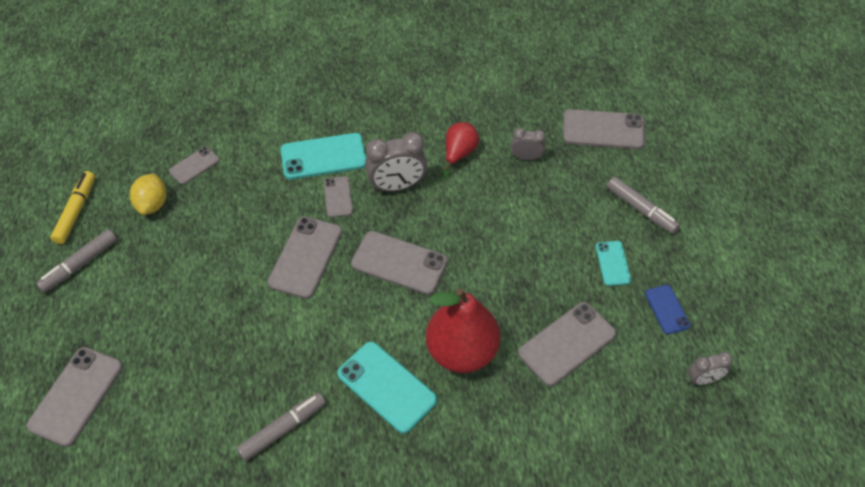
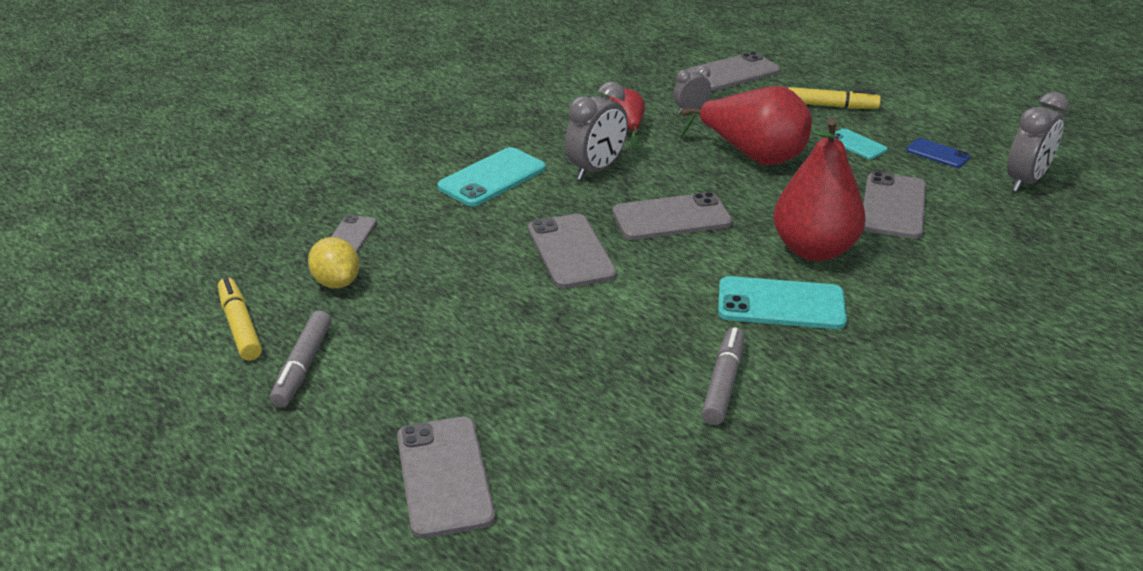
camera: 35 degrees left, 20 degrees down
grey phone [324,176,353,218] -> none
grey marker [607,177,680,234] -> yellow marker [788,87,881,109]
grey clock [688,352,733,385] -> grey clock [1007,92,1069,192], size x1.74
none -> red pear [681,86,812,166]

